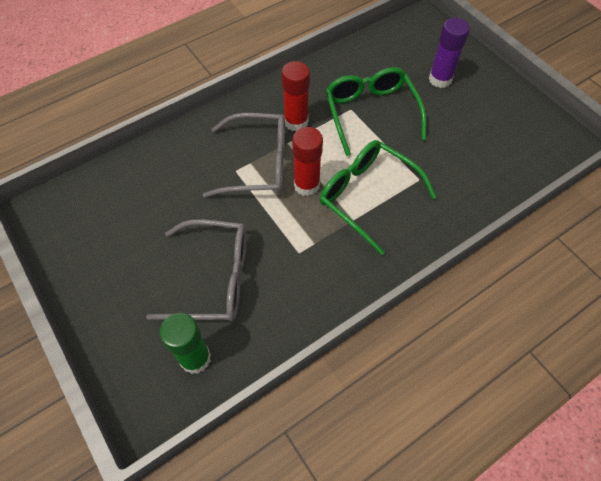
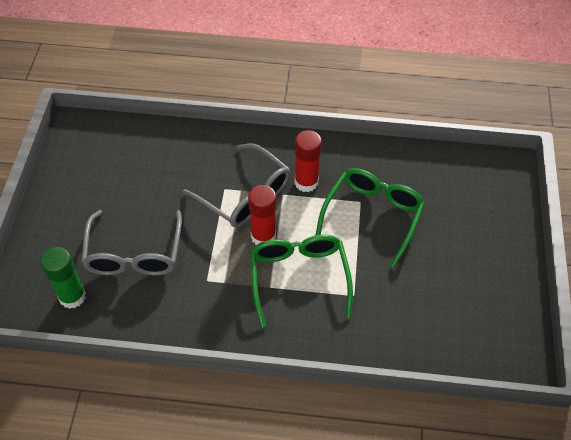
camera: 40 degrees right, 5 degrees down
grey glasses [146,220,247,322] -> grey glasses turned 45 degrees clockwise [81,210,182,276]
purple glue stick [429,18,470,88] -> none

